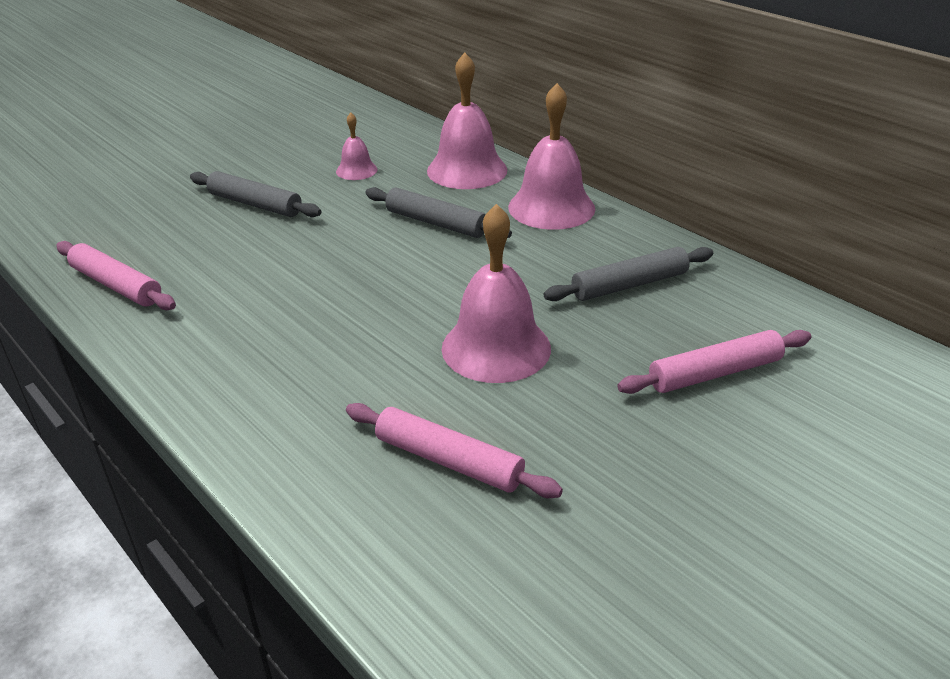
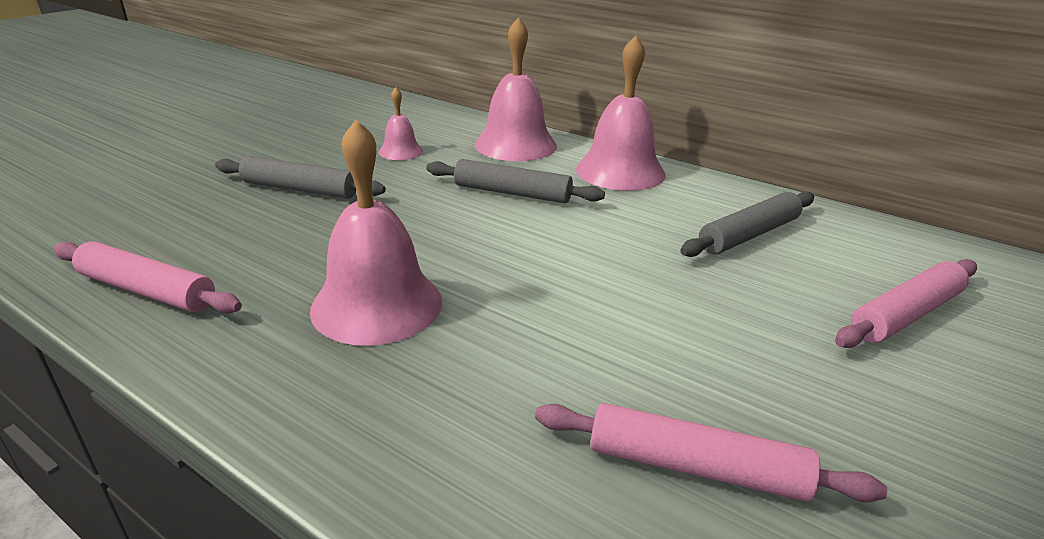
camera: 15 degrees left, 5 degrees down
pink bell [441,204,551,383] -> pink bell moved to [310,120,442,346]

